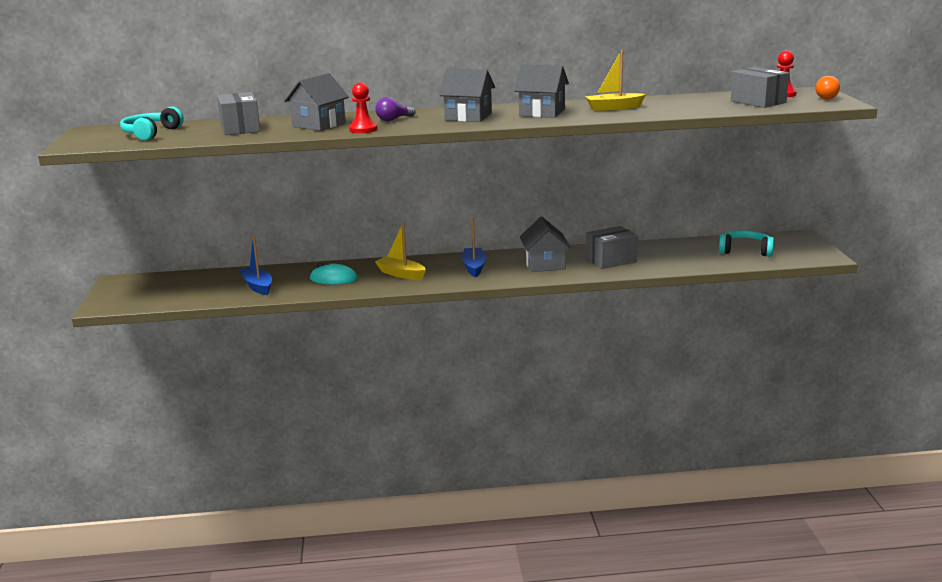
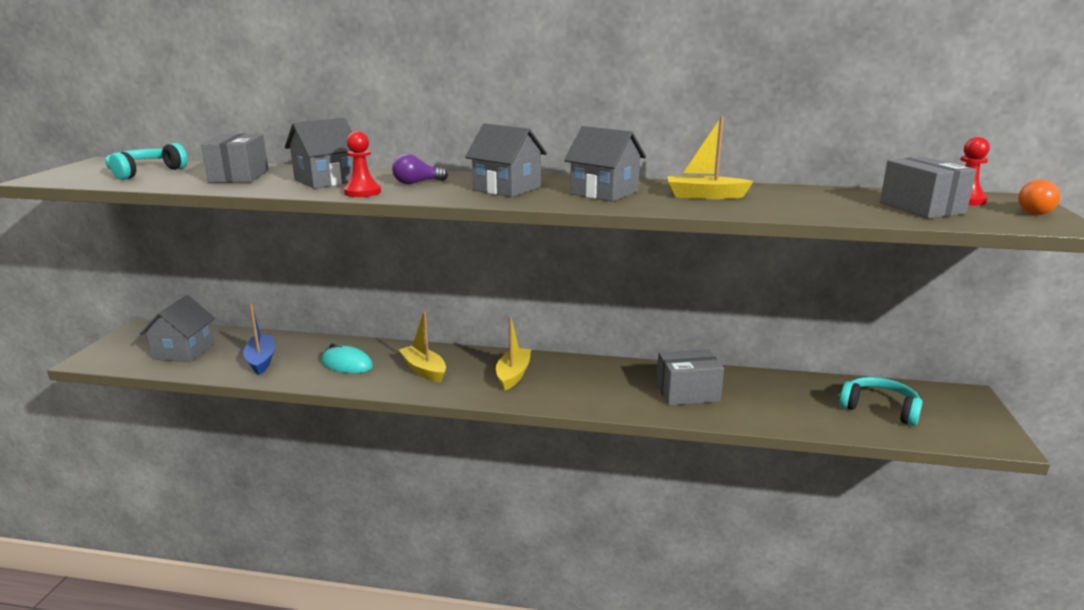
camera: 15 degrees right, 0 degrees up
blue boat [461,218,487,277] -> yellow boat [496,316,531,390]
grey house [520,216,571,272] -> grey house moved to [140,295,215,362]

